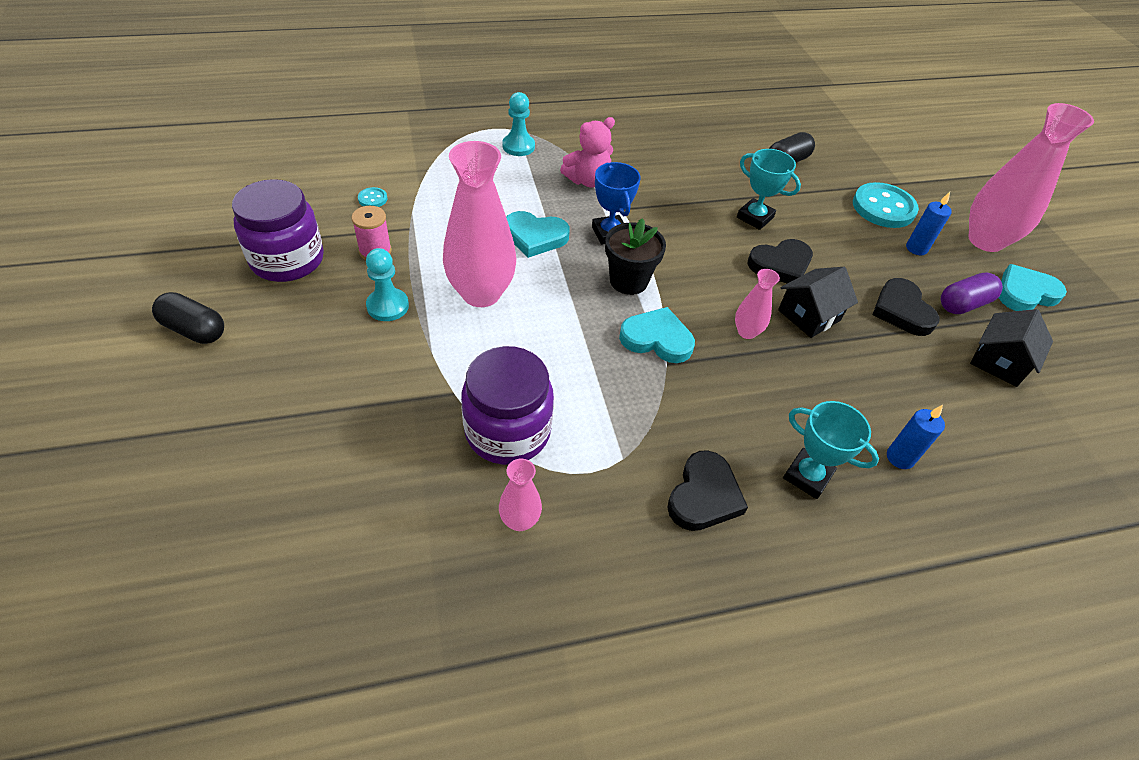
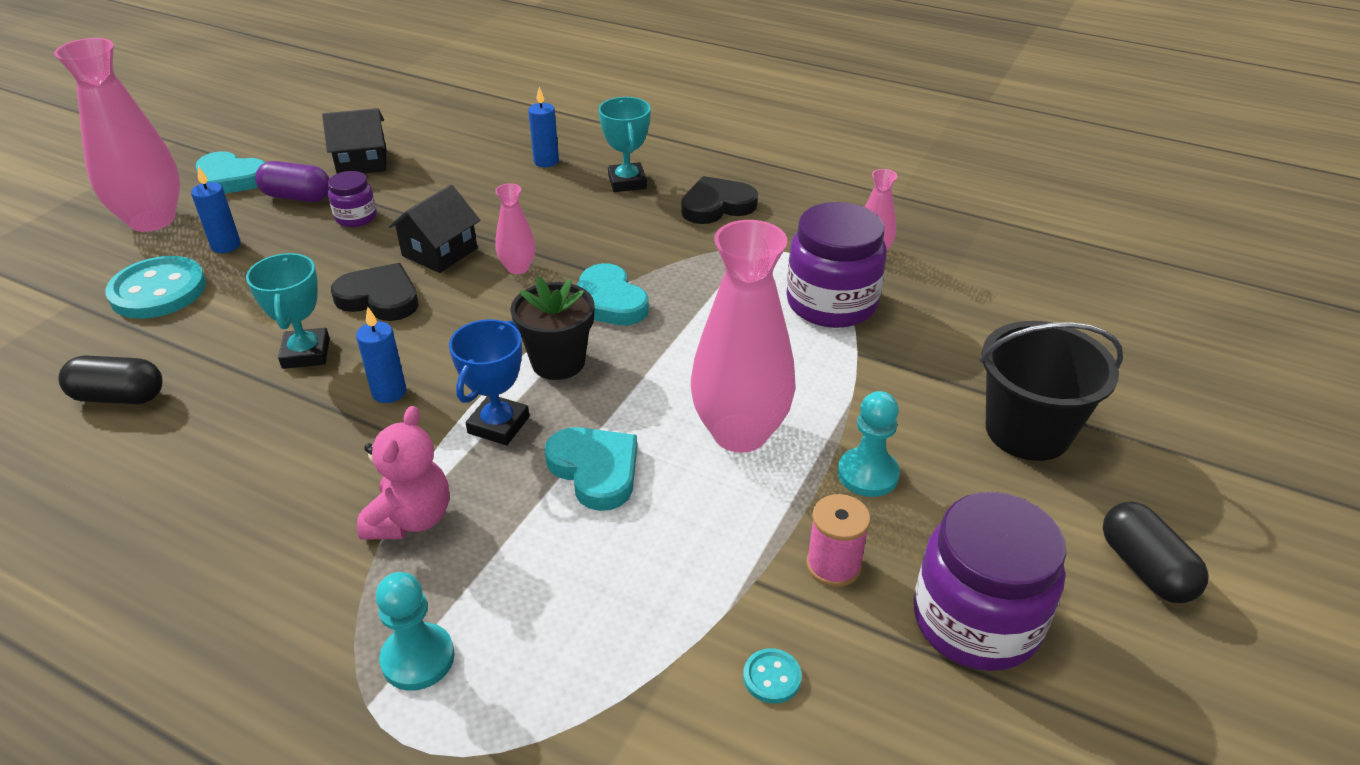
camera: 135 degrees left, 10 degrees down
pink teddy bear [560,117,615,187] -> pink teddy bear turned 90 degrees clockwise [357,406,449,540]
black house [778,267,858,338] -> black house turned 60 degrees counterclockwise [388,185,480,273]
black heart [872,278,940,336] -> purple jar [328,171,377,227]
none -> blue candle [356,307,406,403]
none -> black bucket [980,321,1123,461]

